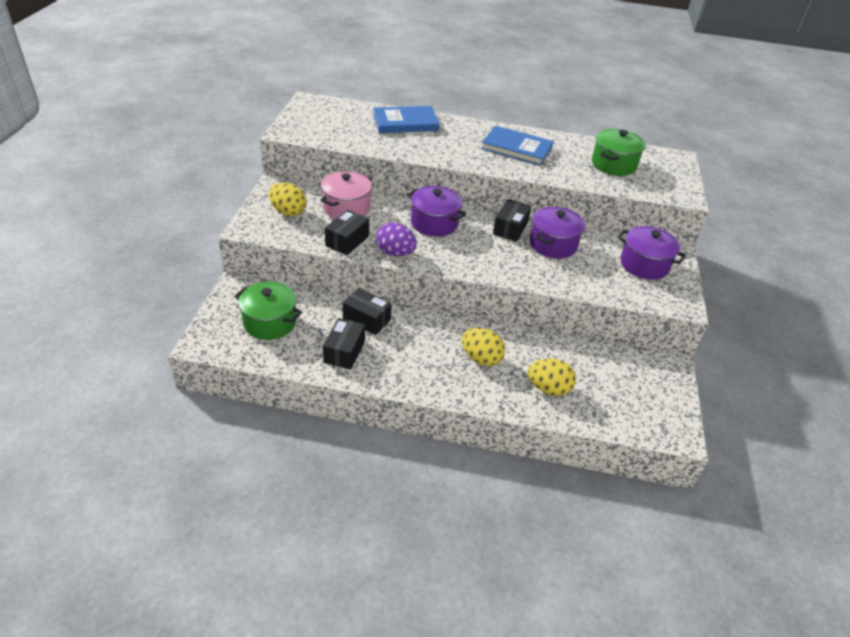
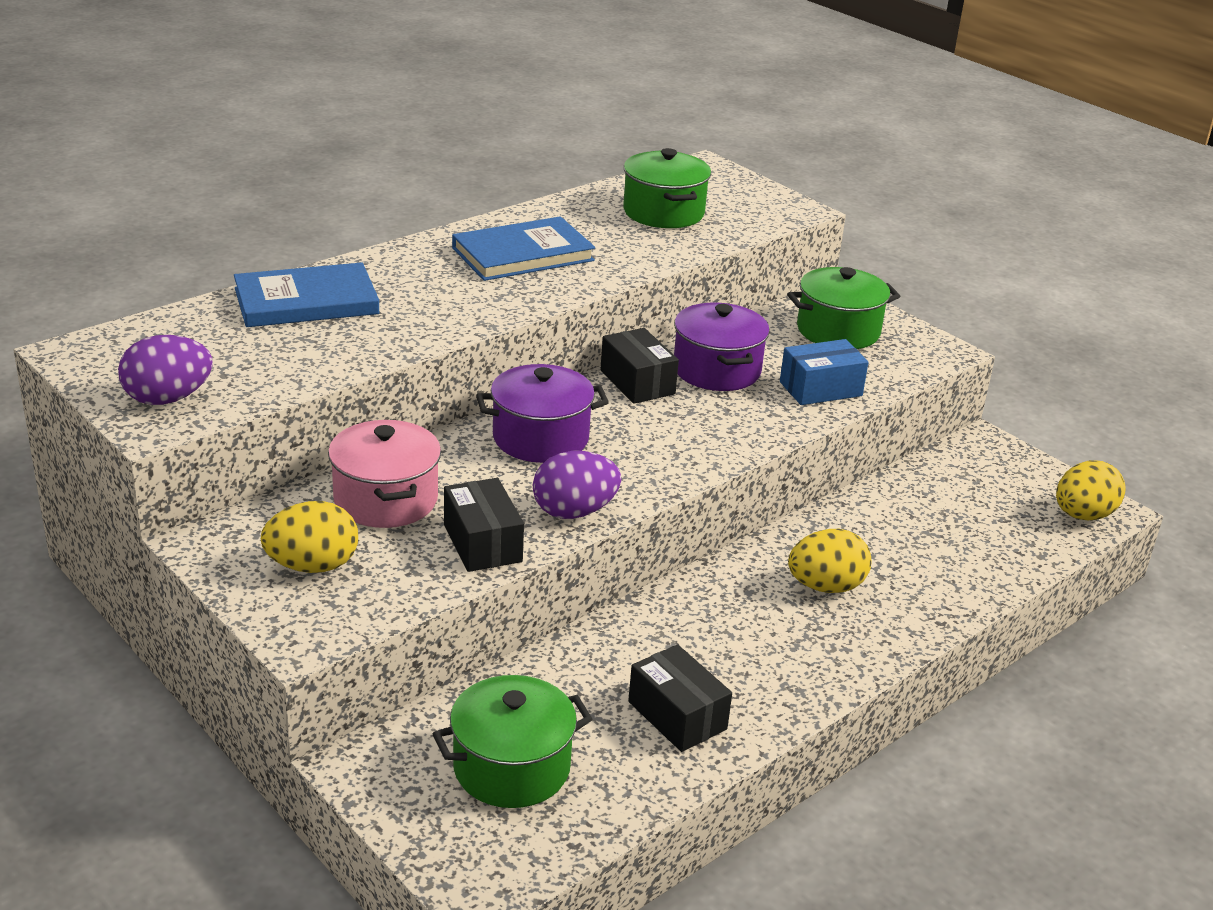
camera: 50 degrees left, 10 degrees down
black box [343,288,392,335] -> none
blue book [373,106,440,133] -> blue book turned 45 degrees clockwise [234,262,379,327]
yellow egg [528,358,576,396] -> yellow egg moved to [1056,460,1126,520]
purple pot [618,226,686,280] -> green pot [787,267,900,349]
none -> purple egg [118,335,213,405]
none -> blue box [780,339,869,405]

